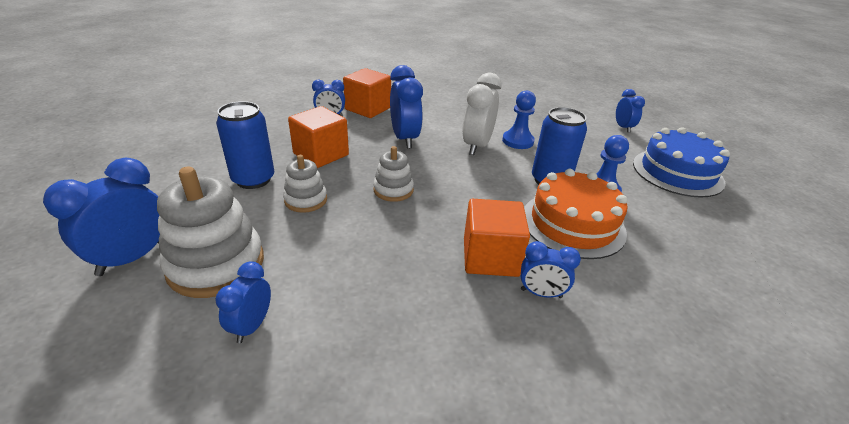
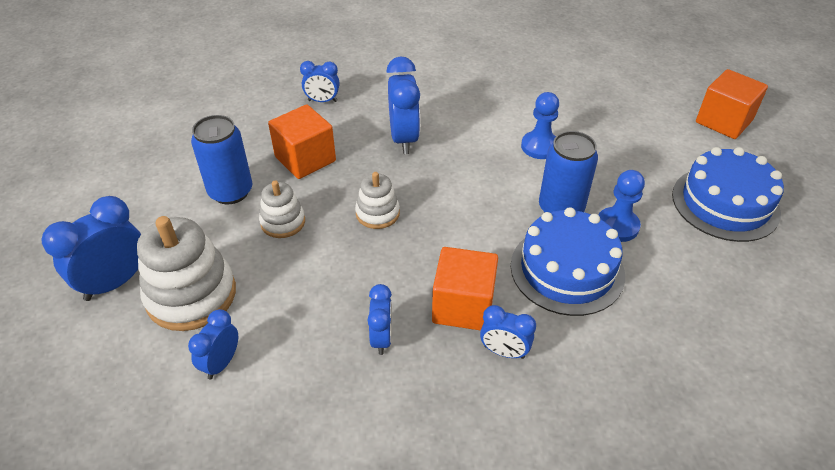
camera: 10 degrees right, 10 degrees up
orange cube [343,68,391,118] -> orange cube moved to [696,69,768,139]
white clock [462,72,502,155] -> none
orange cake [524,169,628,259] -> blue cake [511,207,625,316]
blue clock [616,89,645,133] -> blue clock moved to [368,284,392,355]

